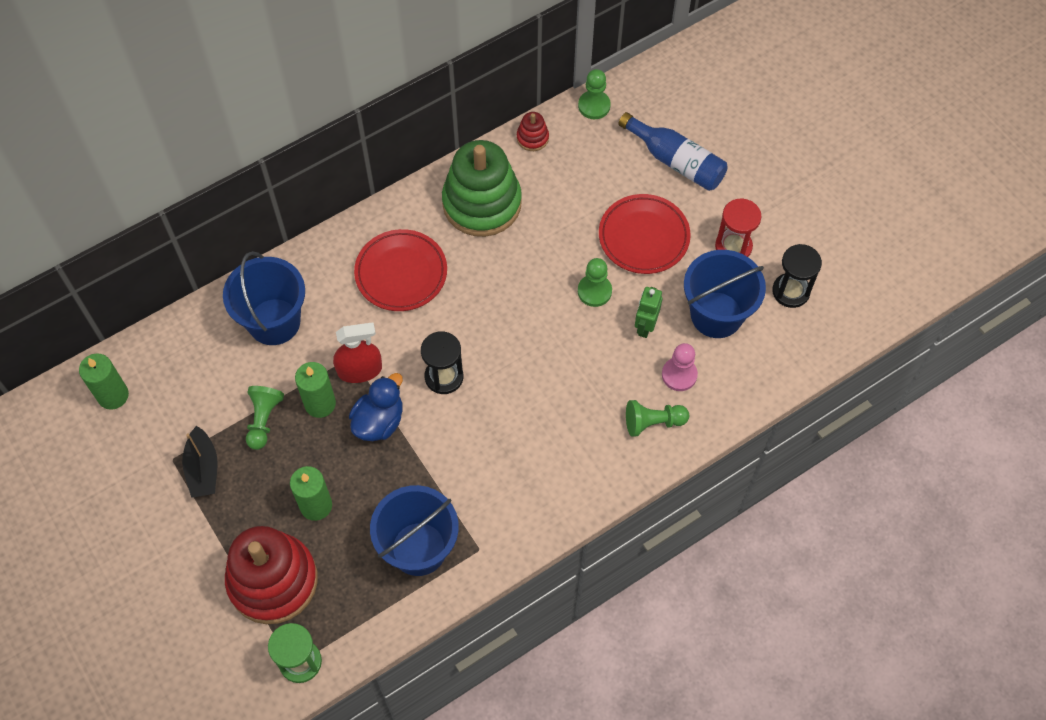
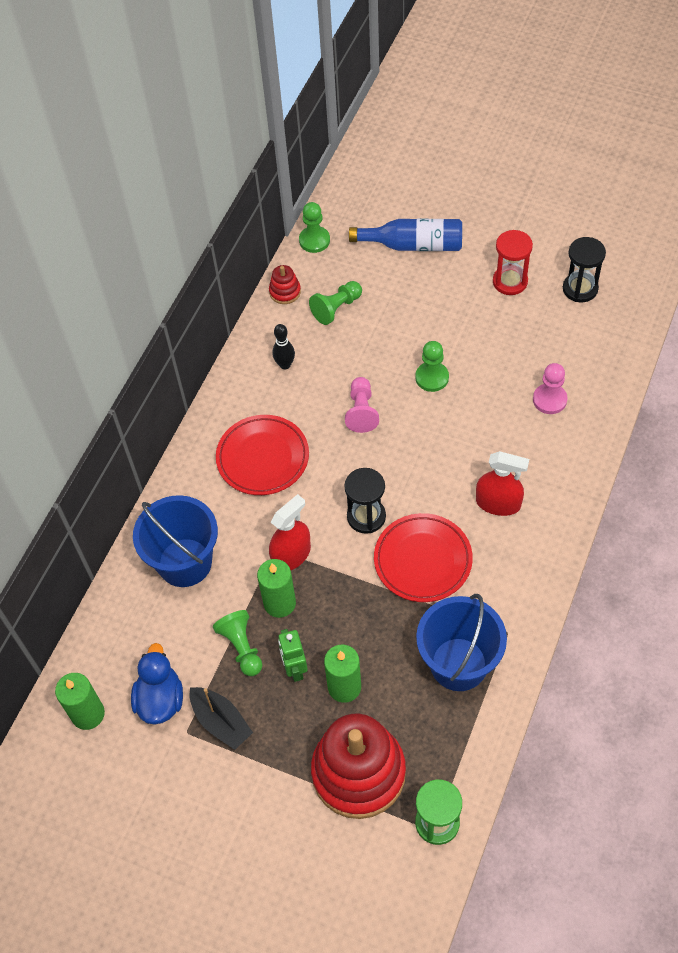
camera: 30 degrees left, 5 degrees down
blue duck [349,373,403,441] -> blue duck moved to [131,643,183,725]
green stacking toy [442,140,522,237] -> black bowling pin [272,324,295,369]
red plate [599,194,691,274] -> red plate moved to [374,513,473,602]
green pawn [626,400,689,437] -> green pawn moved to [309,281,362,325]
green robot [635,287,663,338] -> green robot moved to [278,629,308,682]
blue bucket [684,250,766,338] -> none
none -> pink pawn [345,377,379,433]
none -> red spray bottle [476,451,529,516]

